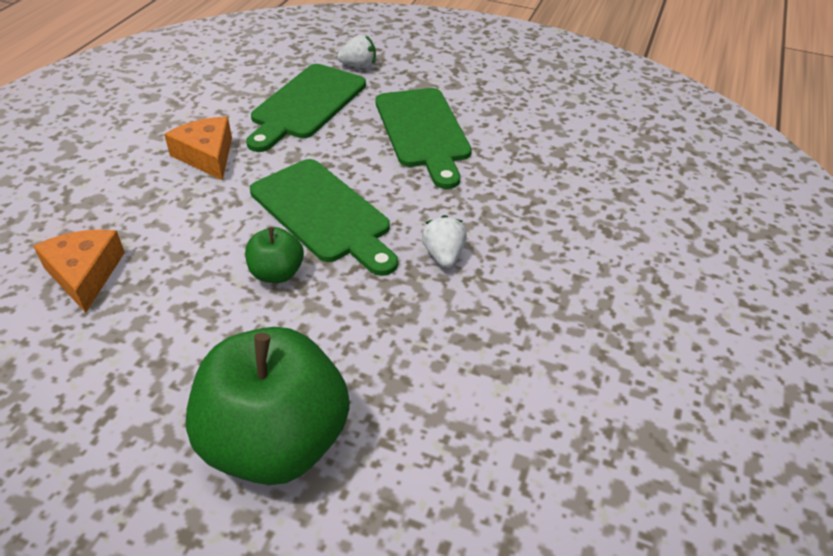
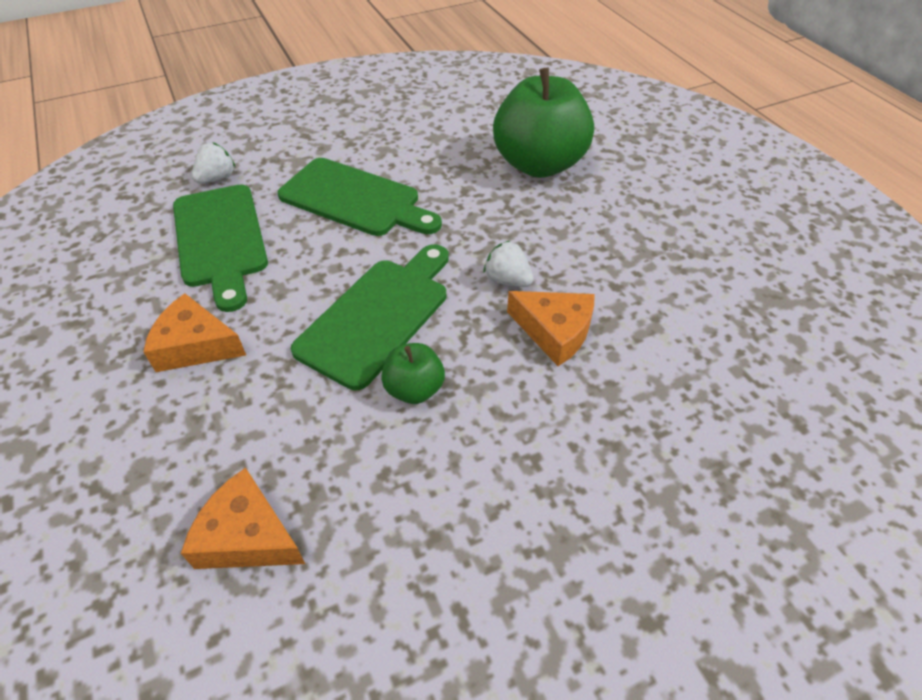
camera: 45 degrees left, 5 degrees up
green apple [186,327,350,485] -> green apple moved to [493,68,594,178]
green cutting board [250,159,398,276] -> green cutting board turned 60 degrees counterclockwise [291,244,449,390]
none -> orange cheese [507,291,595,366]

